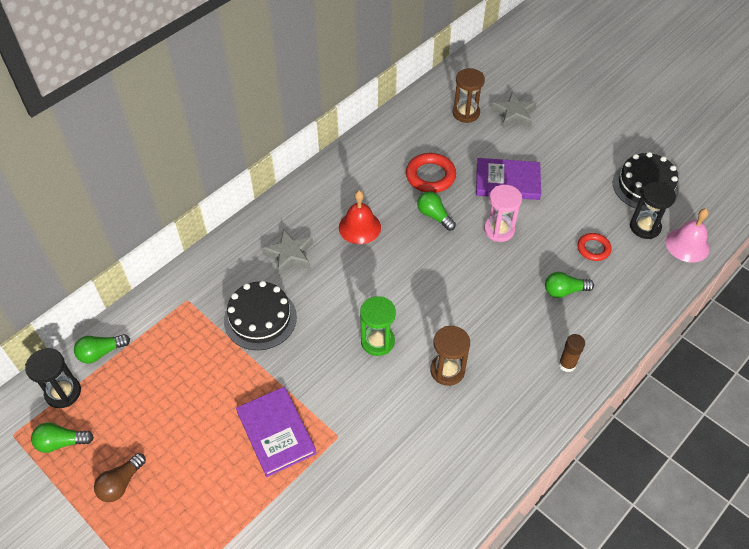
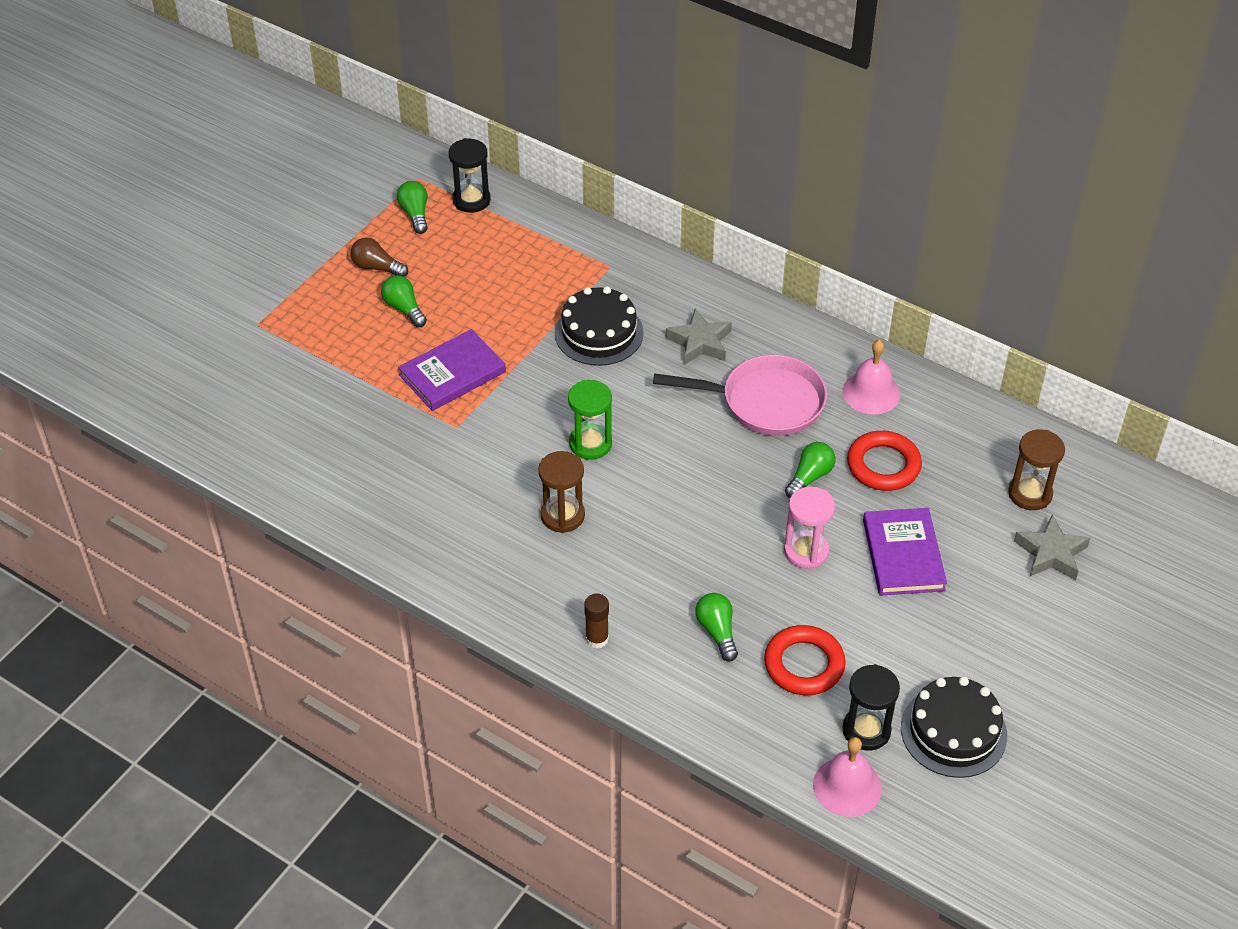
camera: 80 degrees right, 5 degrees down
green light bulb [74,334,130,363] -> green light bulb moved to [381,275,427,328]
red bell [339,191,381,244] -> pink pan [653,355,827,436]
red ring [577,233,611,261] -> red ring [764,625,846,695], size x1.60
none -> pink bell [842,340,900,415]

